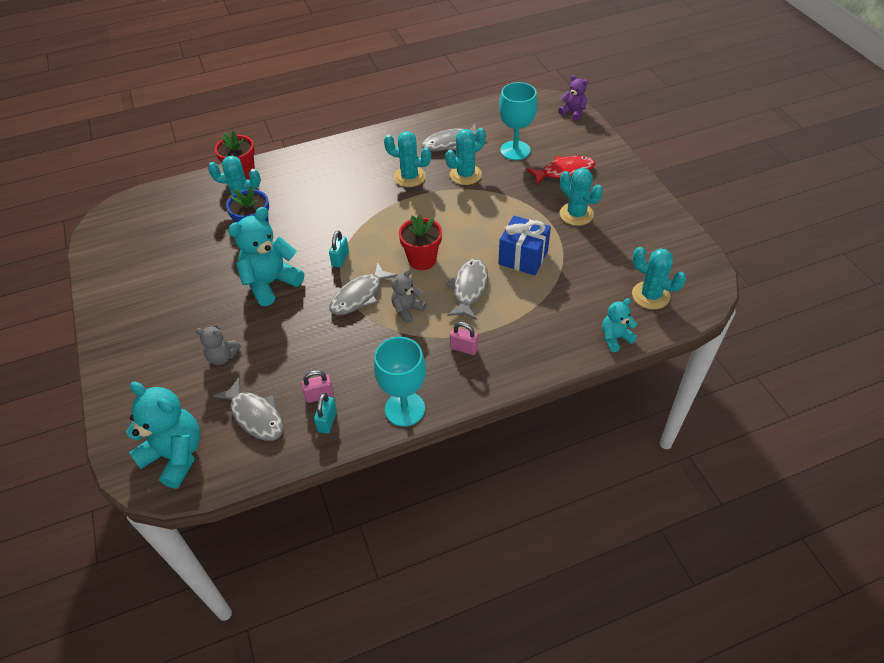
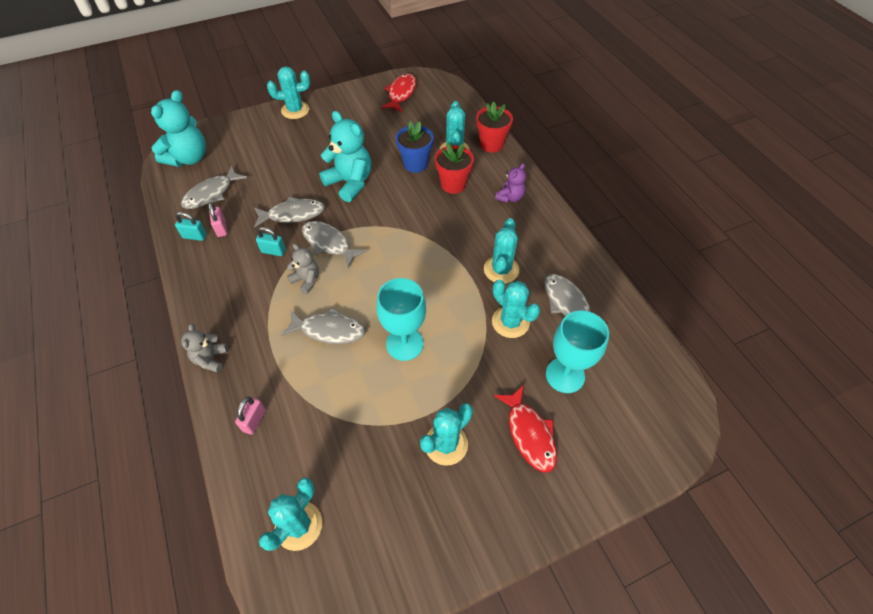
camera: 85 degrees right, 5 degrees up
grey teddy bear [195,326,241,365] -> grey teddy bear moved to [181,323,228,373]
turquoise padlock [329,231,349,268] -> turquoise padlock moved to [256,227,286,256]
turquoise goblet [374,337,426,427] -> turquoise goblet moved to [376,278,426,361]
red flower pot [399,214,442,270] -> red flower pot moved to [435,142,474,194]
pink padlock [450,322,479,355] -> pink padlock moved to [235,397,266,435]
blue gift [499,216,551,275] -> none
purple teddy bear [558,75,588,121] -> purple teddy bear moved to [495,163,526,203]
turquoise teddy bear [602,298,637,352] -> none
none -> grey fish [254,197,325,228]
none -> turquoise cactus [267,67,310,119]
none -> red fish [381,74,416,112]

